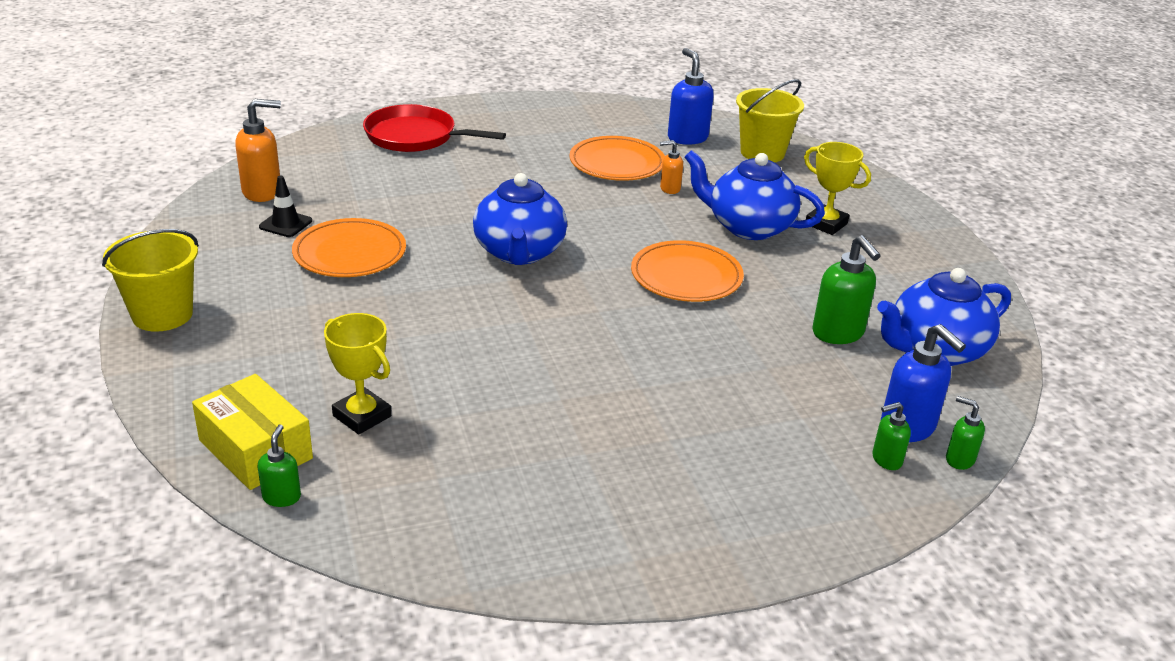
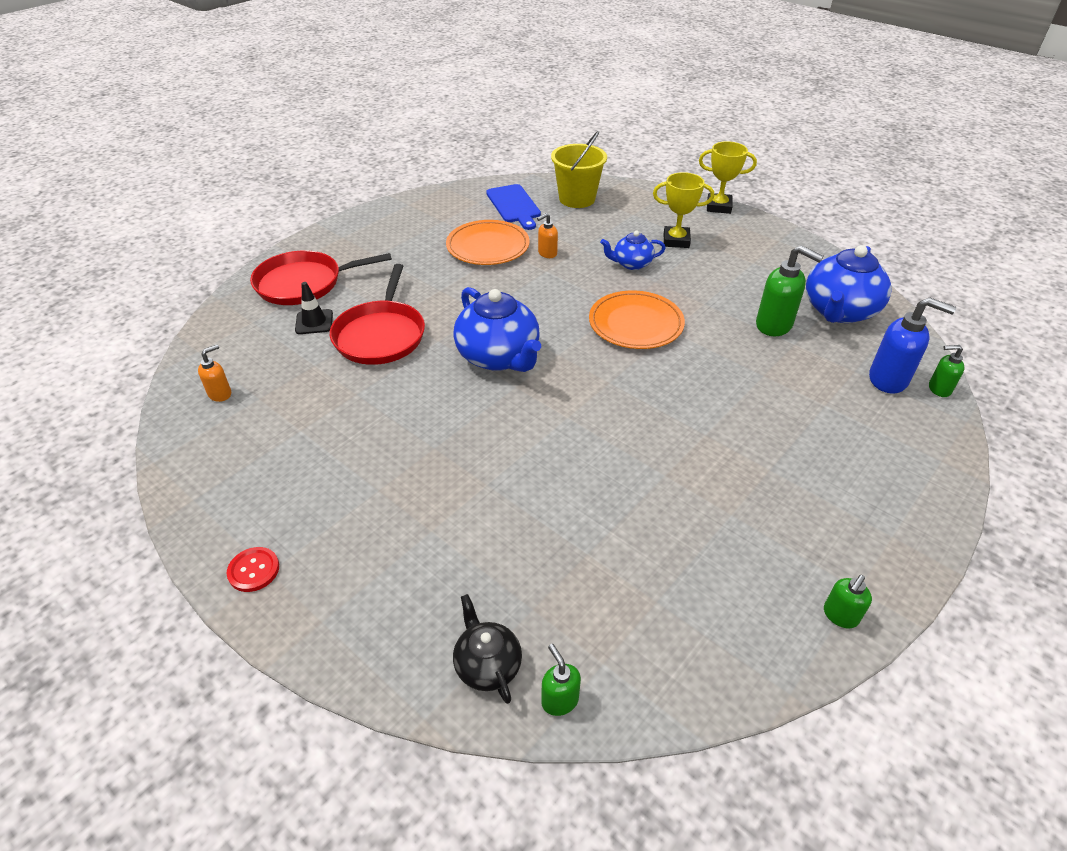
camera: 30 degrees left, 10 degrees up
yellow bucket [102,229,199,332] -> red button [227,547,279,592]
yellow box [192,374,313,490] -> black teapot [453,594,522,704]
orange soap dispenser [235,99,281,202] -> orange soap dispenser [198,345,231,402], size x0.55
black traffic cone [259,176,312,237] -> black traffic cone moved to [295,282,333,334]
orange plate [292,218,406,277] -> none
yellow trophy [324,313,391,434] -> yellow trophy moved to [699,141,757,214]
blue soap dispenser [668,48,714,145] -> blue cutting board [486,184,541,230]
blue teapot [685,150,825,240] -> blue teapot [600,231,666,270], size x0.55
green soap dispenser [872,402,911,470] -> green soap dispenser moved to [824,575,872,629]
none -> red pan [330,264,425,365]

